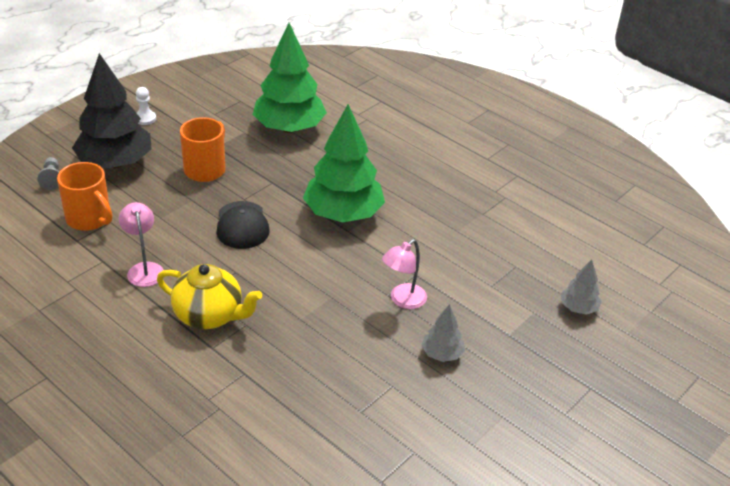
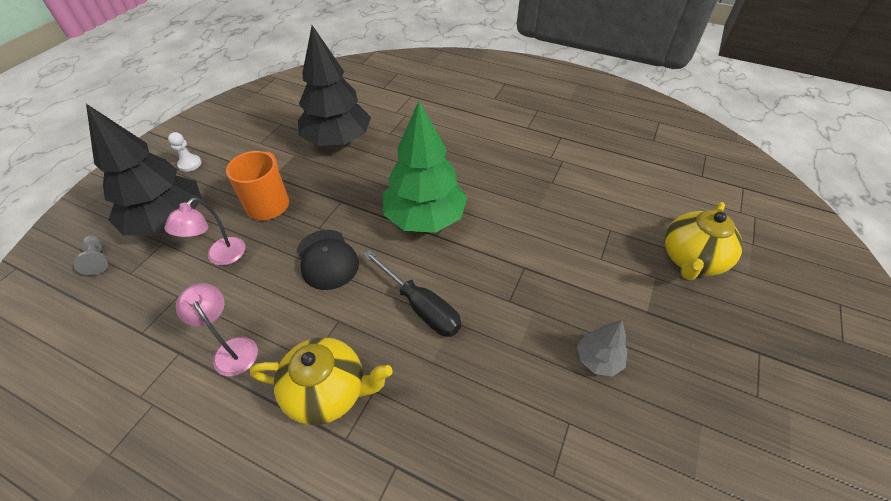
camera: 15 degrees left, 10 degrees up
orange mug [57,162,112,231] -> none
green tree [253,23,327,133] -> black tree [298,25,371,146]
pink lamp [382,239,427,309] -> pink lamp moved to [164,198,246,265]
grey tree [561,259,602,315] -> yellow teapot [665,202,743,280]
none -> black screwdriver [363,250,461,337]

